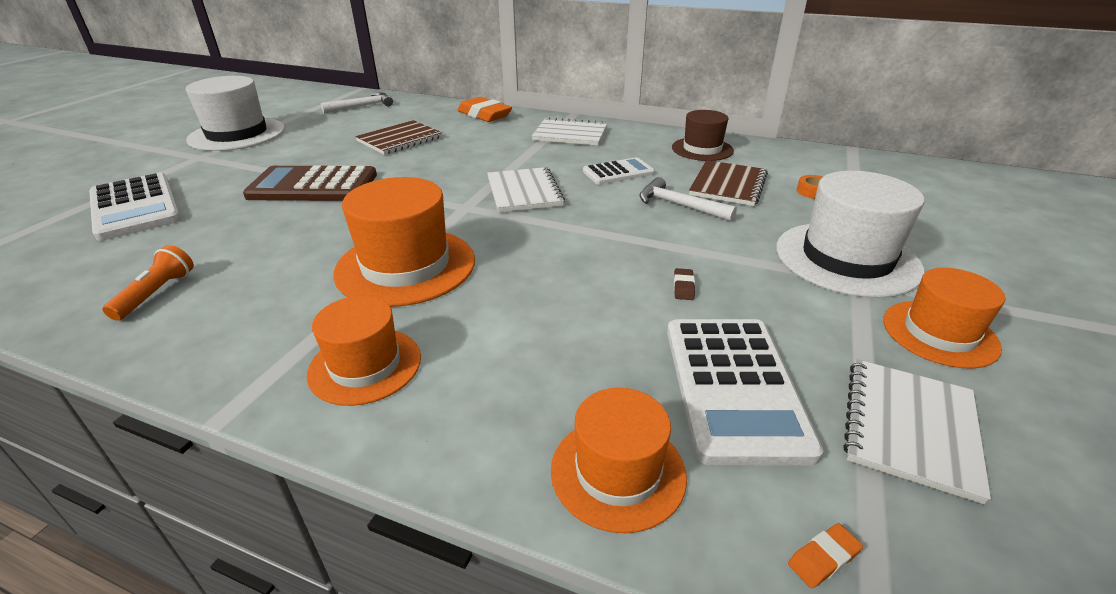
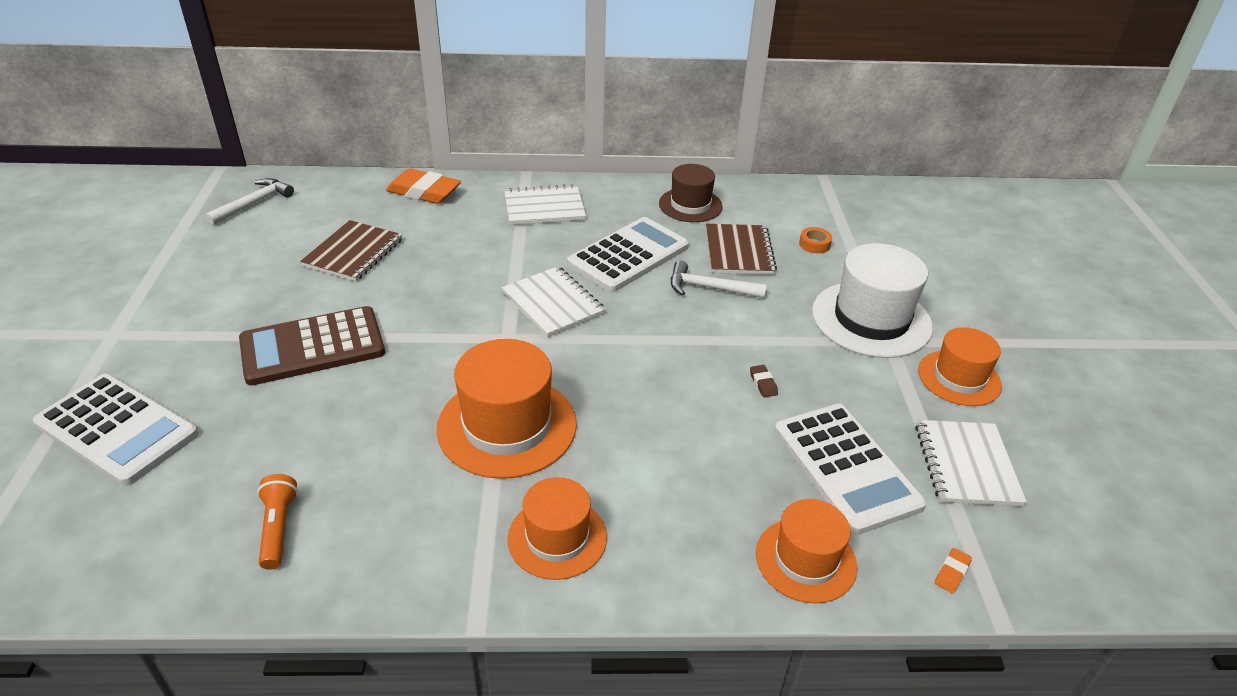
camera: 25 degrees left, 5 degrees up
white hat [186,76,285,151] -> none
white calculator [583,157,655,185] -> white calculator [567,217,689,292], size x1.69

